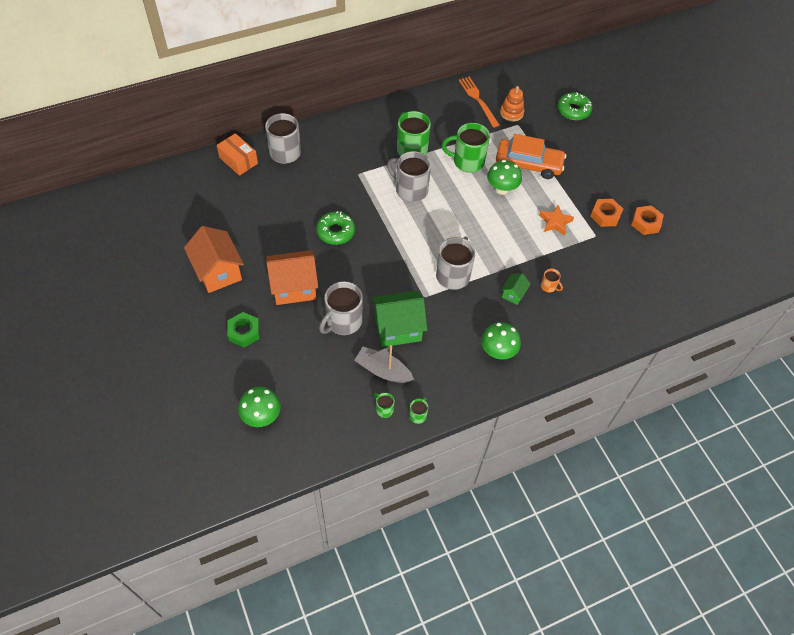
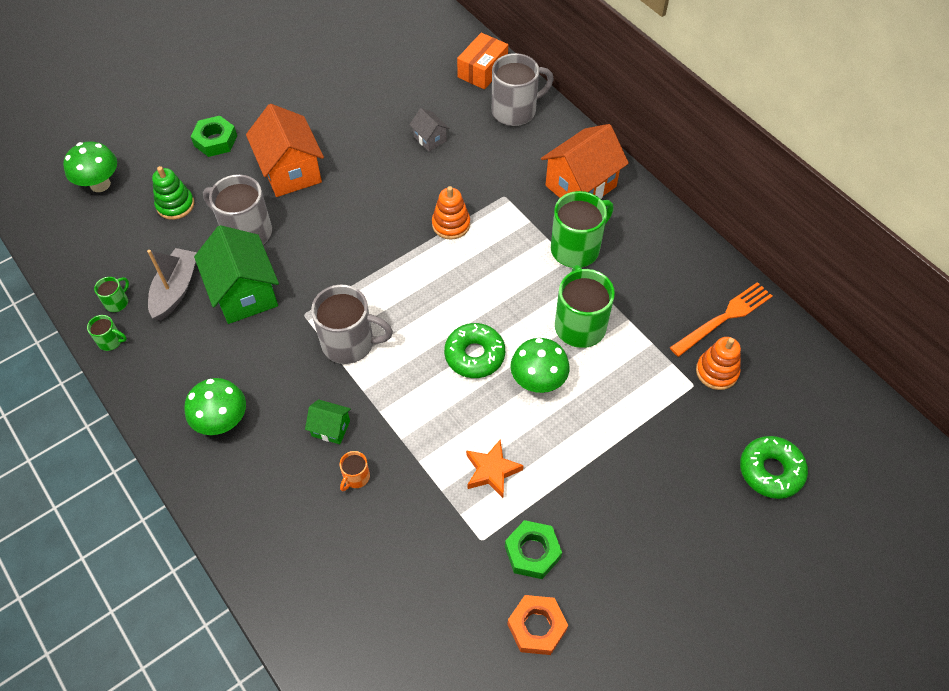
camera: 80 degrees right, 0 degrees up
orange house [184,226,244,293] -> orange house moved to [541,124,629,199]
green donut [316,211,355,245] -> green donut moved to [444,323,505,378]
grey mug [387,151,431,202] -> none
orange car [496,134,566,179] -> none
orange nut [590,199,623,227] -> green nut [505,520,562,579]
none -> green stacking toy [152,166,194,220]
none -> grey house [409,108,450,151]
none -> orange stacking toy [432,186,470,240]

